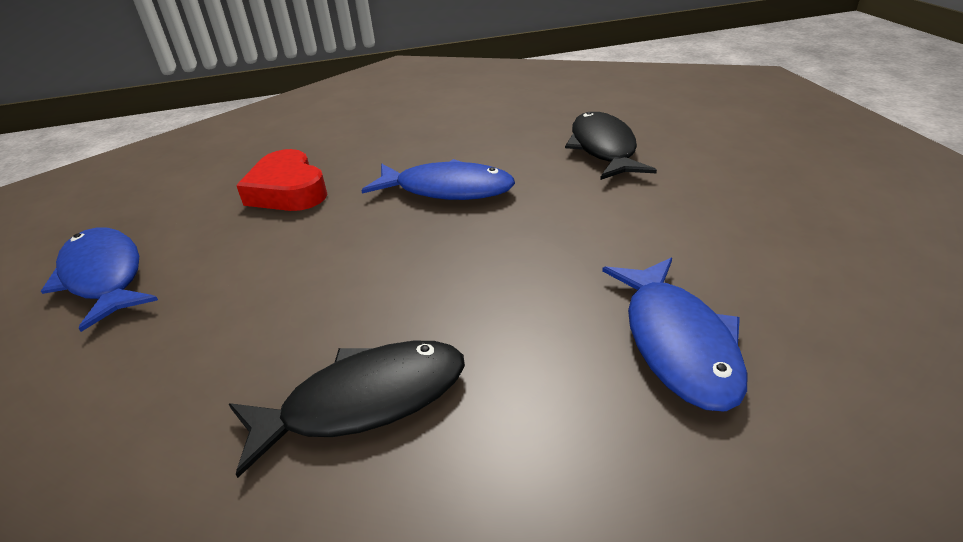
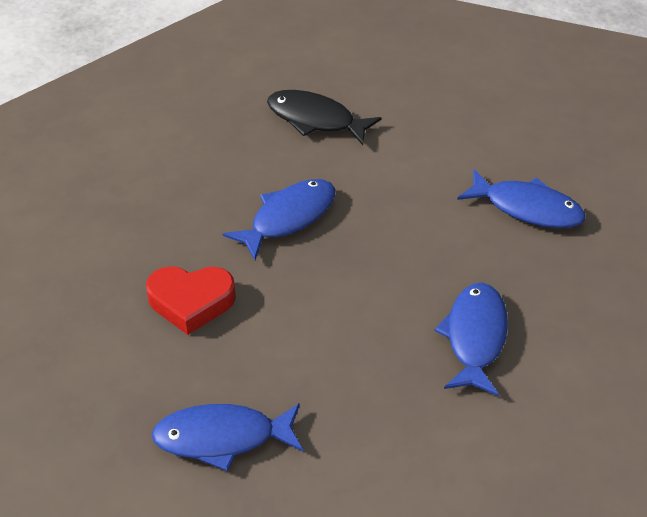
camera: 60 degrees left, 10 degrees up
black fish [229,341,465,478] -> blue fish [434,283,508,396]

